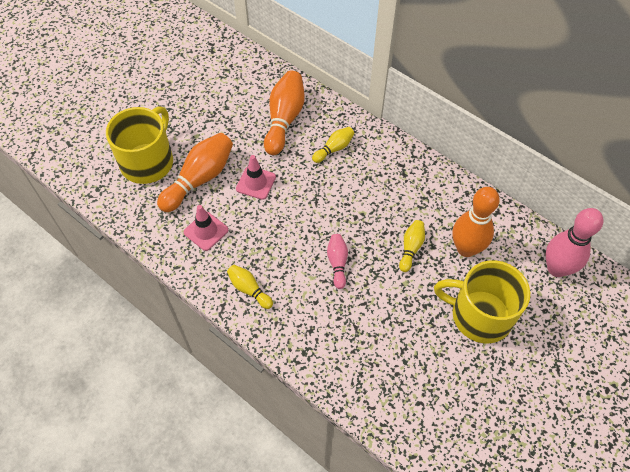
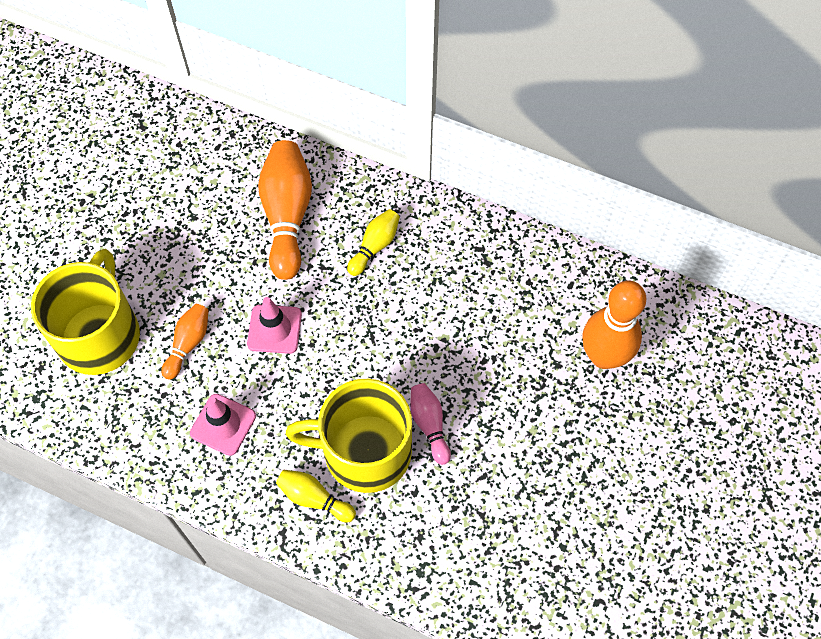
camera: 15 degrees left, 5 degrees up
orange bowling pin [157,133,233,212] -> orange bowling pin [161,304,209,380], size x0.54
yellow bowling pin [399,220,425,272] -> none
yellow mug [434,260,530,343] -> yellow mug moved to [286,379,412,493]
pink bowling pin [545,208,603,277] -> none

